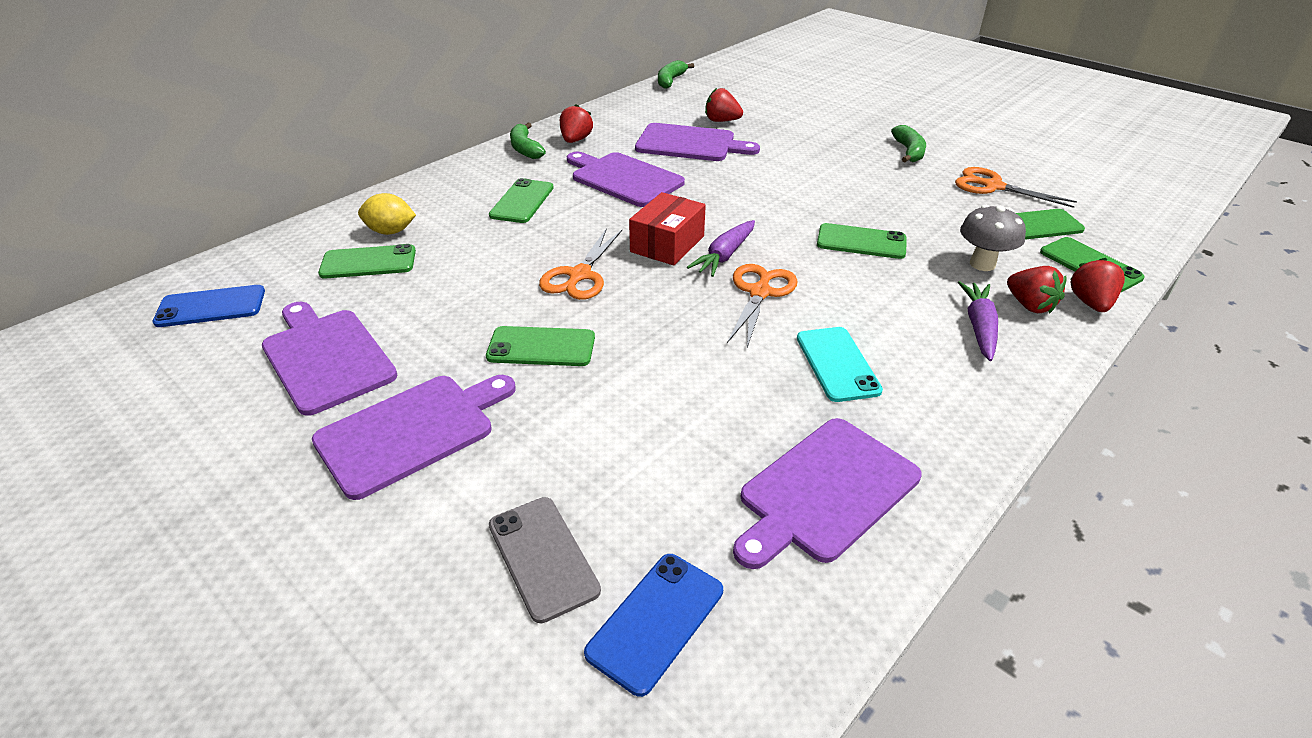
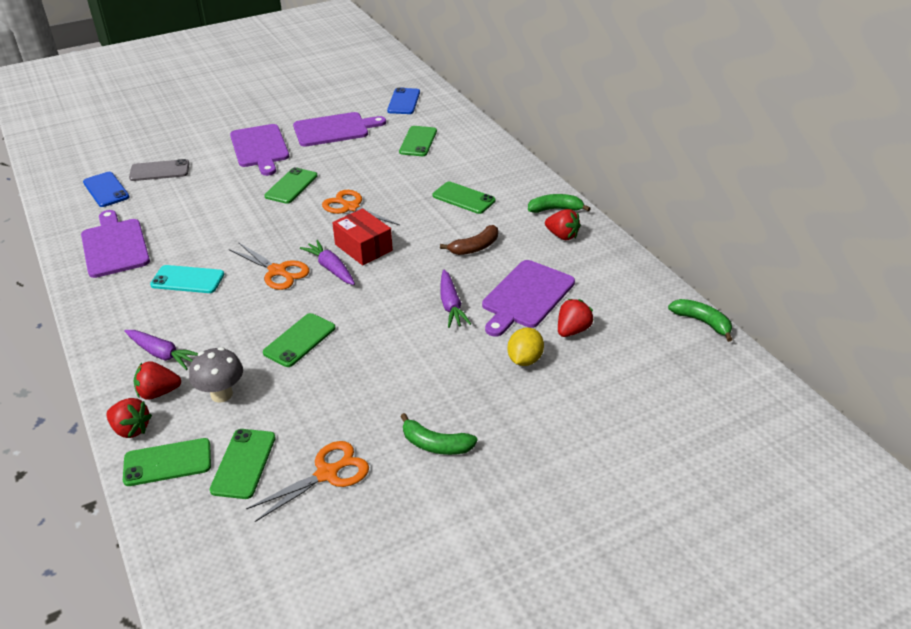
camera: 110 degrees right, 0 degrees up
yellow lemon [358,193,416,235] -> yellow lemon moved to [508,327,544,366]
purple cutting board [567,152,685,207] -> brown banana [440,225,498,255]
none -> purple carrot [440,269,471,328]

